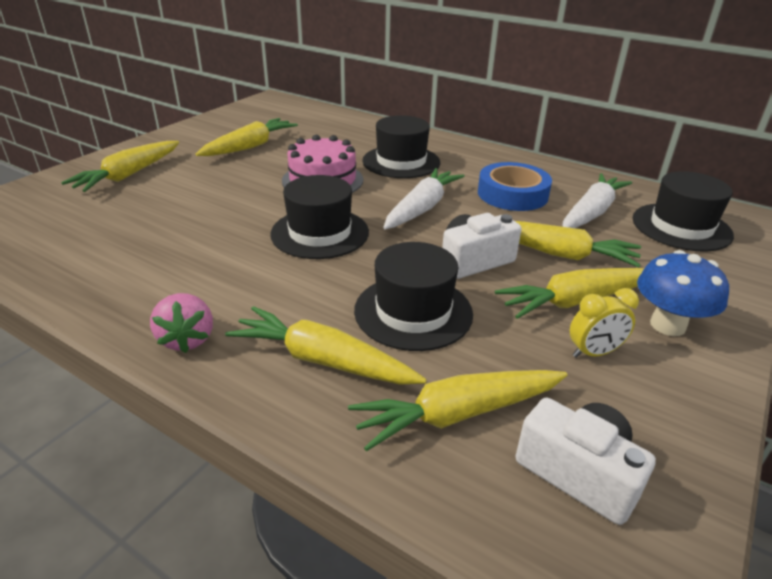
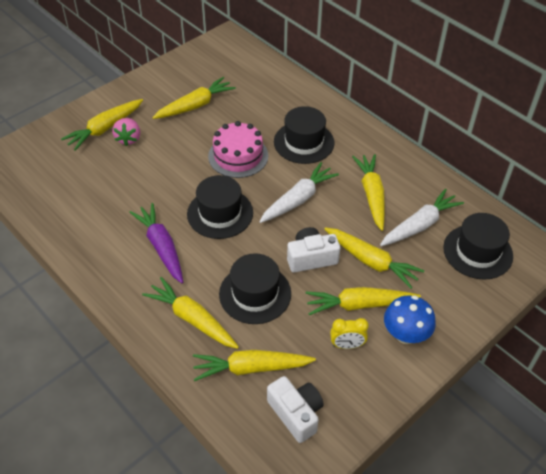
camera: 15 degrees right, 15 degrees up
pink strawberry [150,293,213,353] -> pink strawberry moved to [112,118,140,146]
blue tape [478,162,552,211] -> yellow carrot [352,154,385,231]
none -> purple carrot [129,203,183,283]

